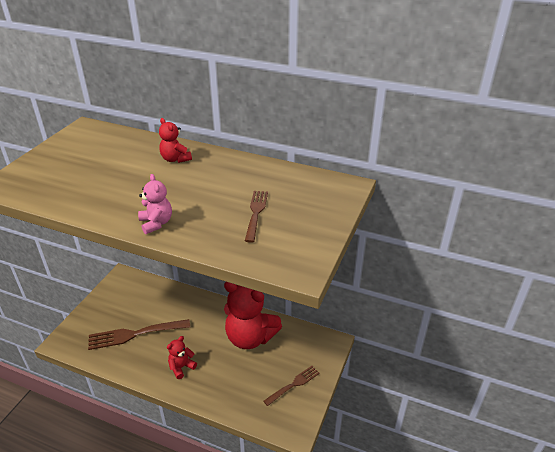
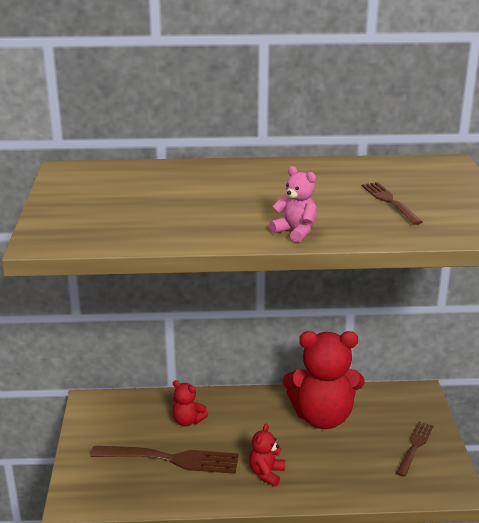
camera: 25 degrees left, 10 degrees down
brown fork [88,319,190,350] -> brown fork turned 135 degrees counterclockwise [91,446,239,474]
red teddy bear [159,118,192,163] -> red teddy bear moved to [172,380,208,426]

